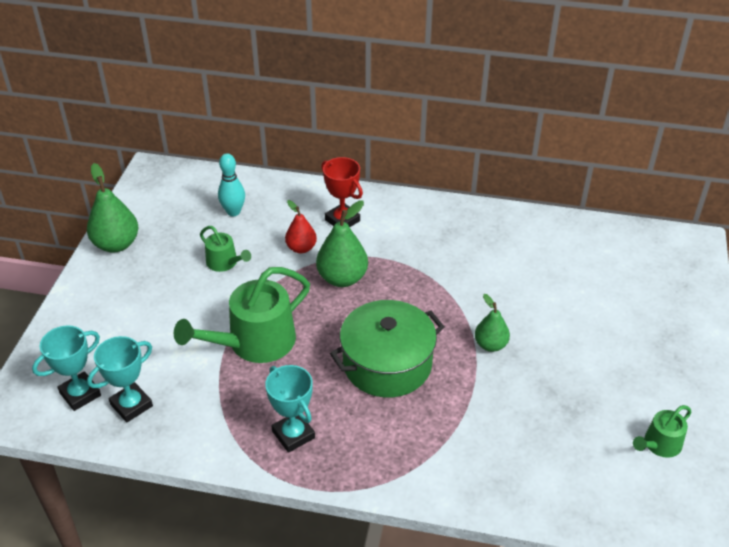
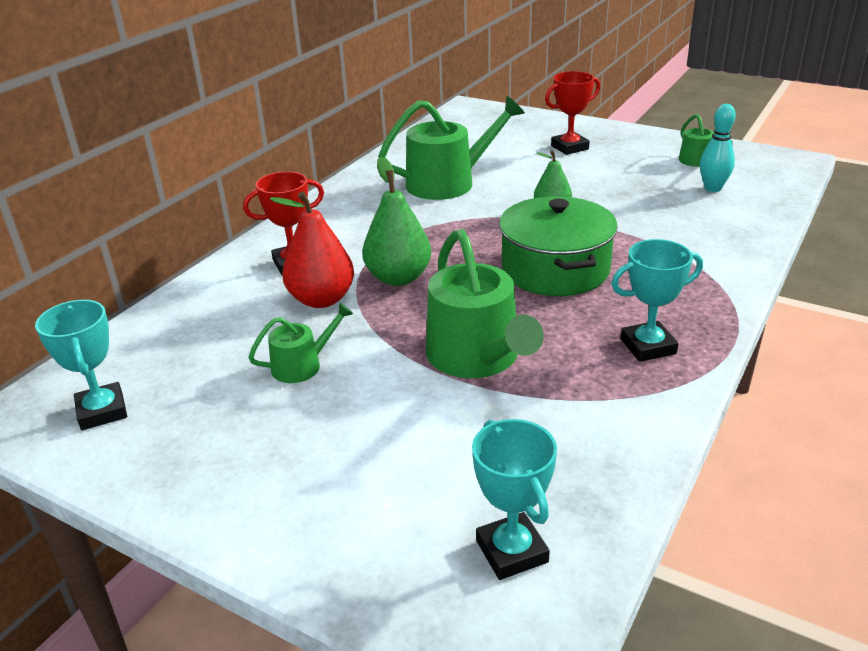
camera: 70 degrees left, 10 degrees down
green pear [87,163,138,253] -> none
turquoise trophy [87,336,153,422] -> turquoise trophy moved to [35,300,127,430]
turquoise bowling pin [218,153,245,216] -> turquoise bowling pin moved to [700,104,736,192]
red pear [285,200,317,253] -> red pear [270,191,354,308], size x1.59
none -> green watering can [378,96,525,200]
none -> red trophy [545,71,600,155]

